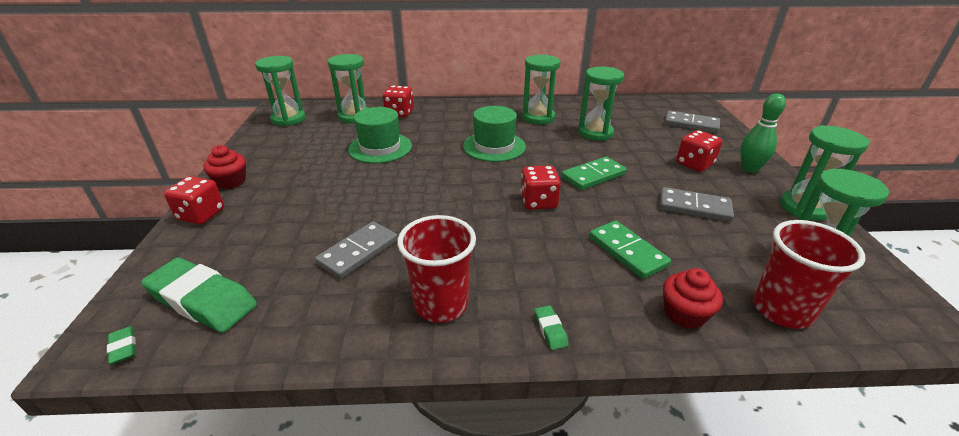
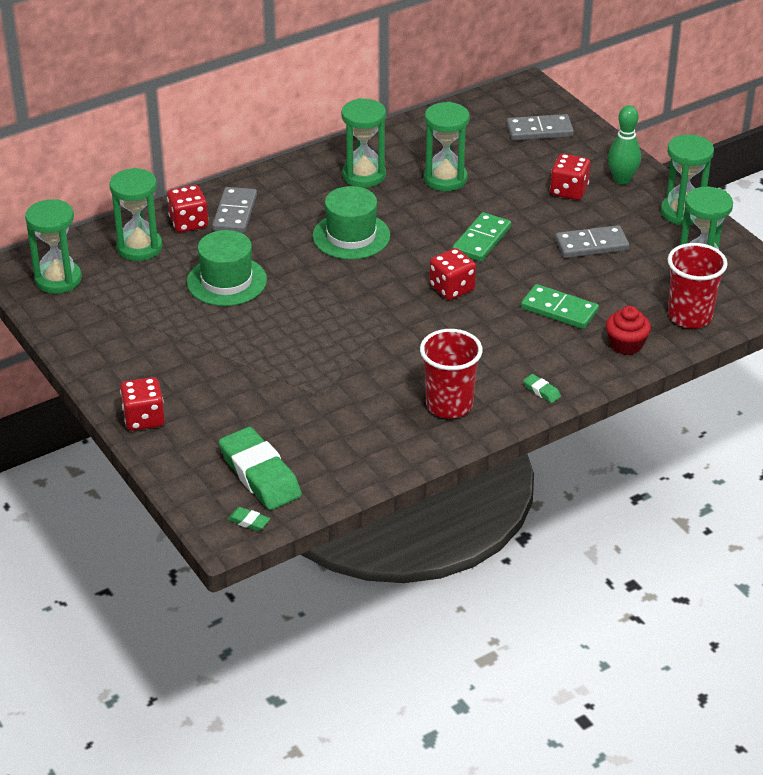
camera: 30 degrees left, 5 degrees up
green eraser [141,258,257,333] -> green eraser turned 60 degrees clockwise [219,427,302,510]
red cupcake [203,145,246,189] -> none
grey domino [315,221,398,279] -> grey domino moved to [212,187,257,233]

